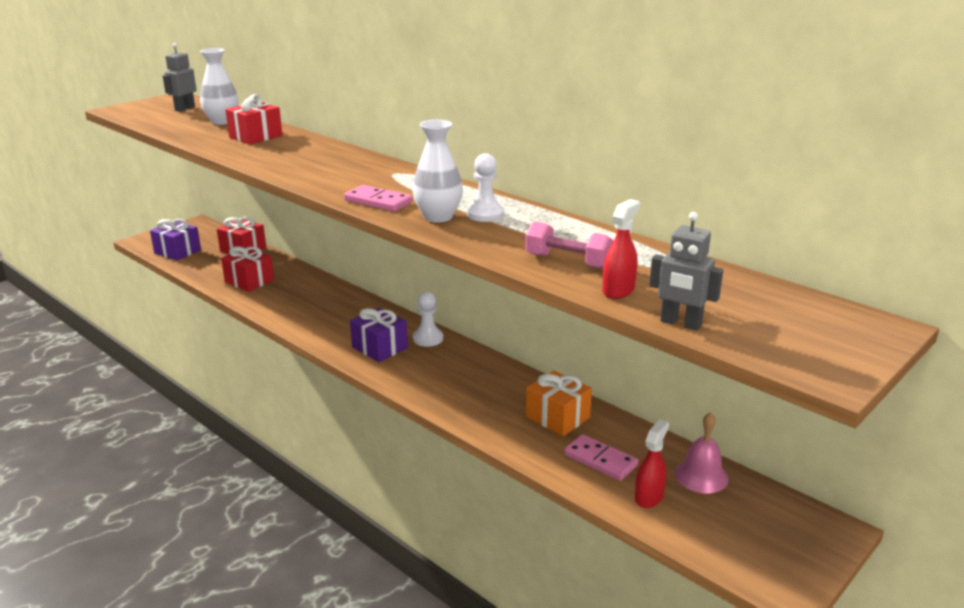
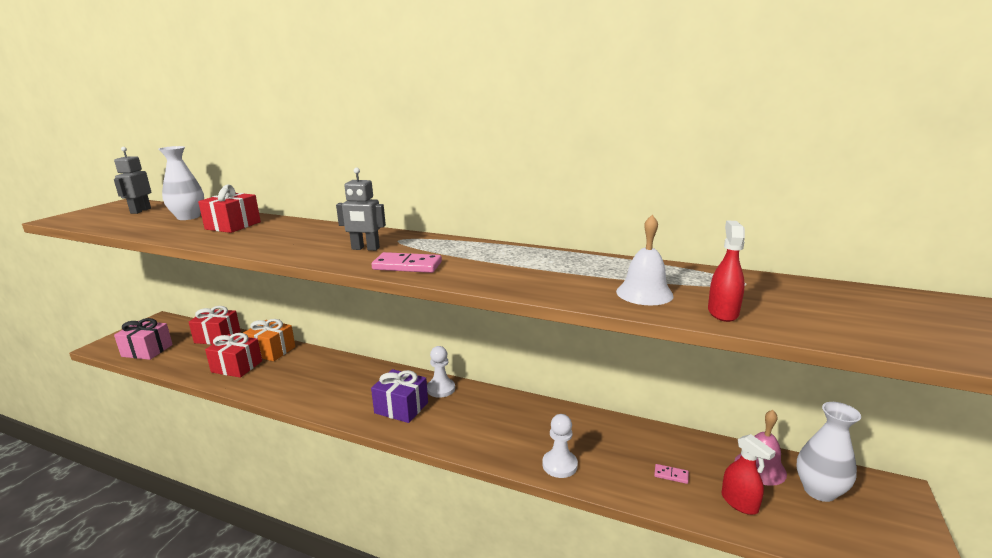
camera: 20 degrees left, 5 degrees down
purple gift [150,219,201,261] -> pink gift [114,318,173,360]
white vase [412,120,463,222] -> white vase moved to [797,402,861,502]
white pawn [467,153,504,222] -> white pawn moved to [542,414,578,478]
pink dumbbell [525,221,614,269] -> white bell [616,215,674,305]
orange gift [526,371,592,436] -> orange gift moved to [243,319,295,361]
pink domino [564,434,638,481] -> pink domino [654,464,689,484], size x0.50
red spray bottle [635,419,669,508] -> red spray bottle turned 135 degrees clockwise [721,434,776,515]
grey robot [649,212,723,331] -> grey robot moved to [336,168,386,251]

